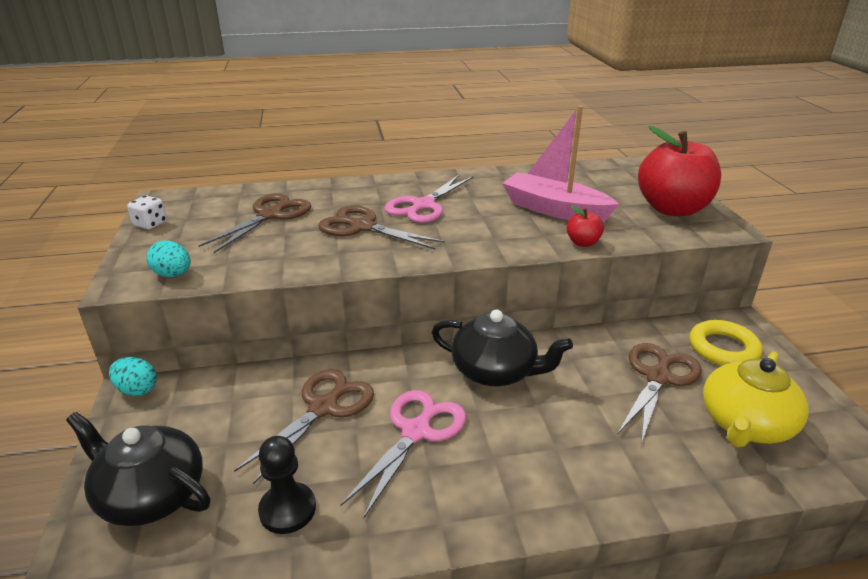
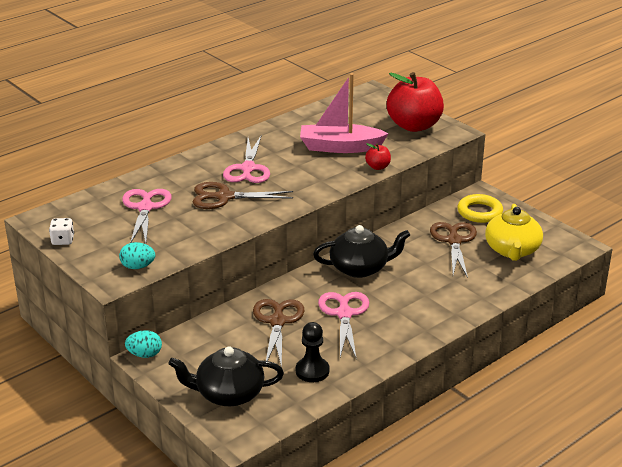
camera: 30 degrees left, 0 degrees up
brown scissors [198,193,311,253] -> pink scissors [122,189,172,243]

